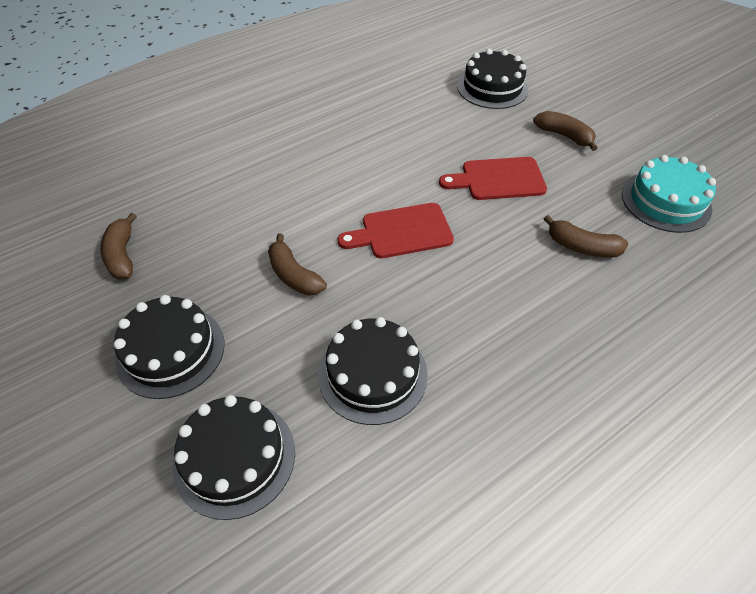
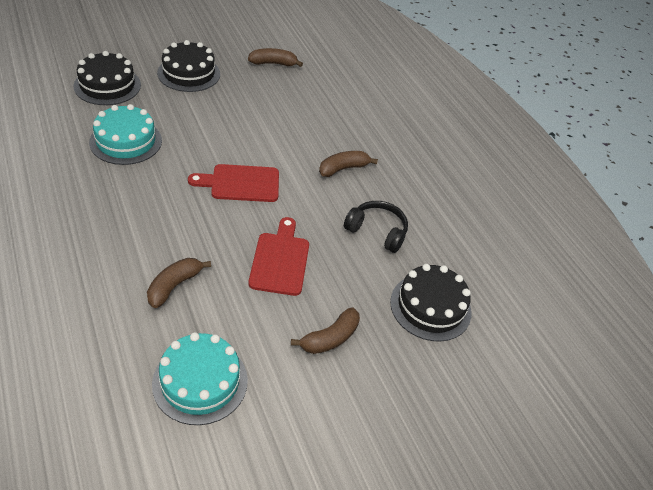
camera: 95 degrees right, 5 degrees down
brown banana [268,233,327,296] -> brown banana moved to [319,151,378,177]
black cake [318,317,428,425] -> turquoise cake [89,104,162,165]
red cutting board [338,203,454,258] -> red cutting board turned 90 degrees counterclockwise [188,164,279,202]
none -> black headphones [344,201,408,253]

